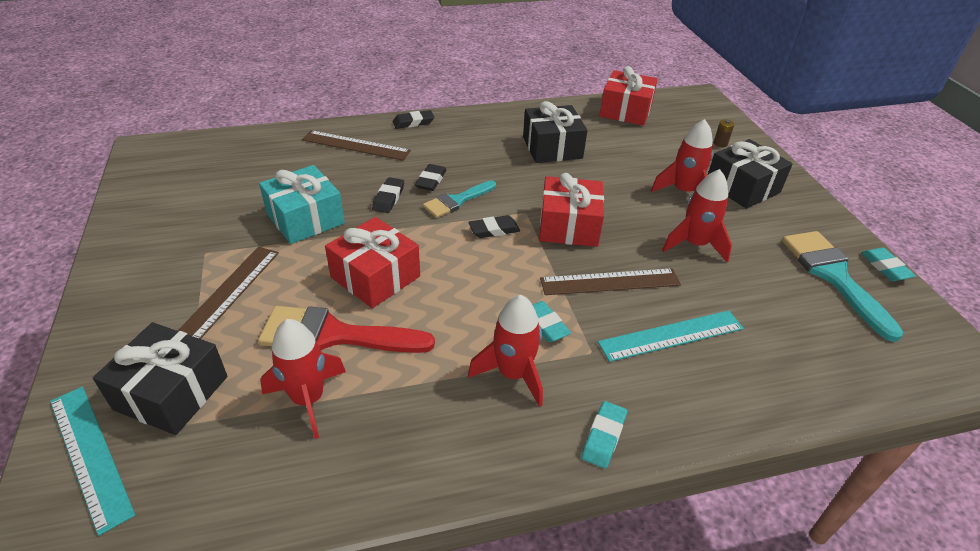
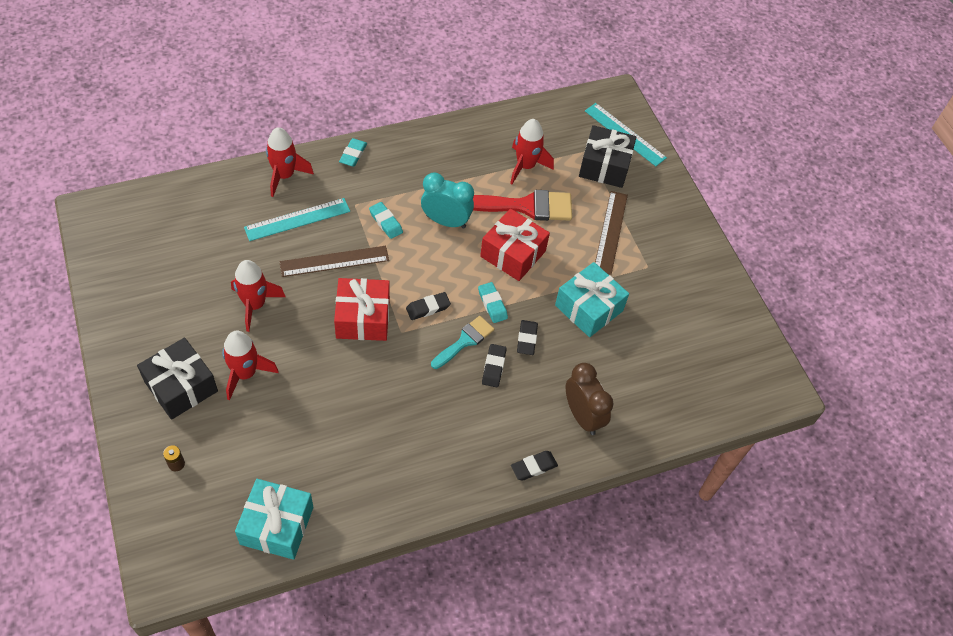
camera: 170 degrees right, 15 degrees up
brown ruler [302,130,411,161] -> brown clock [566,363,614,435]
red rocket [468,295,543,407] -> red rocket moved to [266,127,314,197]
black gift [523,101,588,163] -> none
red gift [599,66,658,126] -> turquoise gift [235,479,313,560]
turquoise brush [782,231,903,342] -> none
turquoise eraser [861,248,916,281] -> turquoise eraser moved to [478,282,508,323]
none -> turquoise clock [421,172,474,229]

